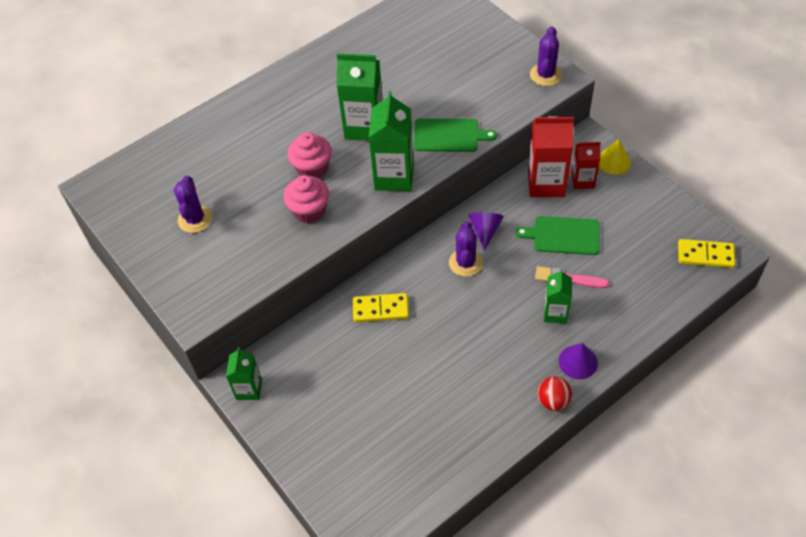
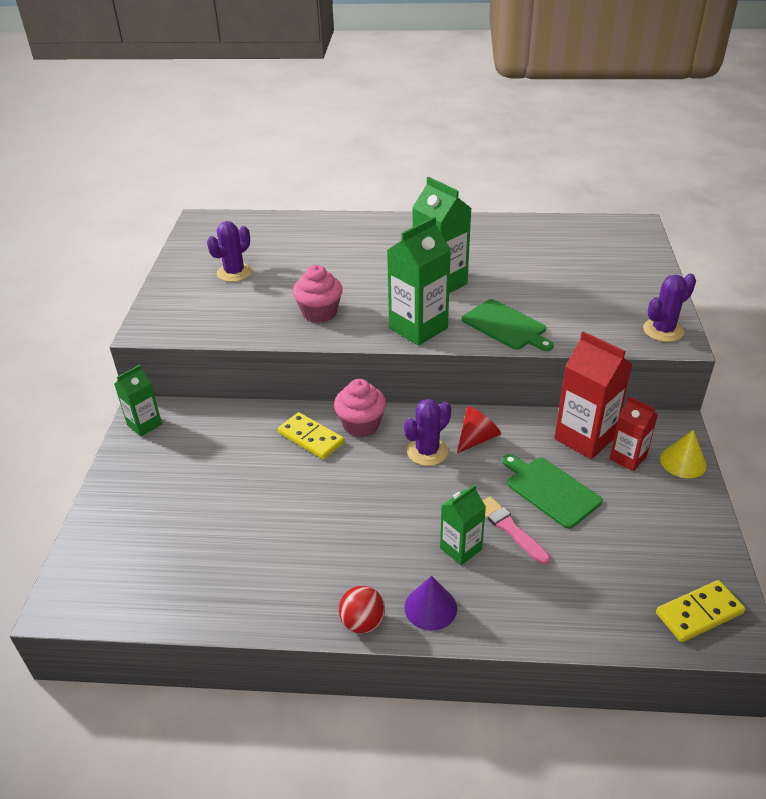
camera: 40 degrees right, 15 degrees down
pink cupcake [287,133,332,178] -> pink cupcake moved to [334,379,386,437]
purple cone [468,213,504,251] -> red cone [457,406,501,453]
yellow domino [678,239,735,268] -> yellow domino turned 75 degrees counterclockwise [656,580,745,642]

